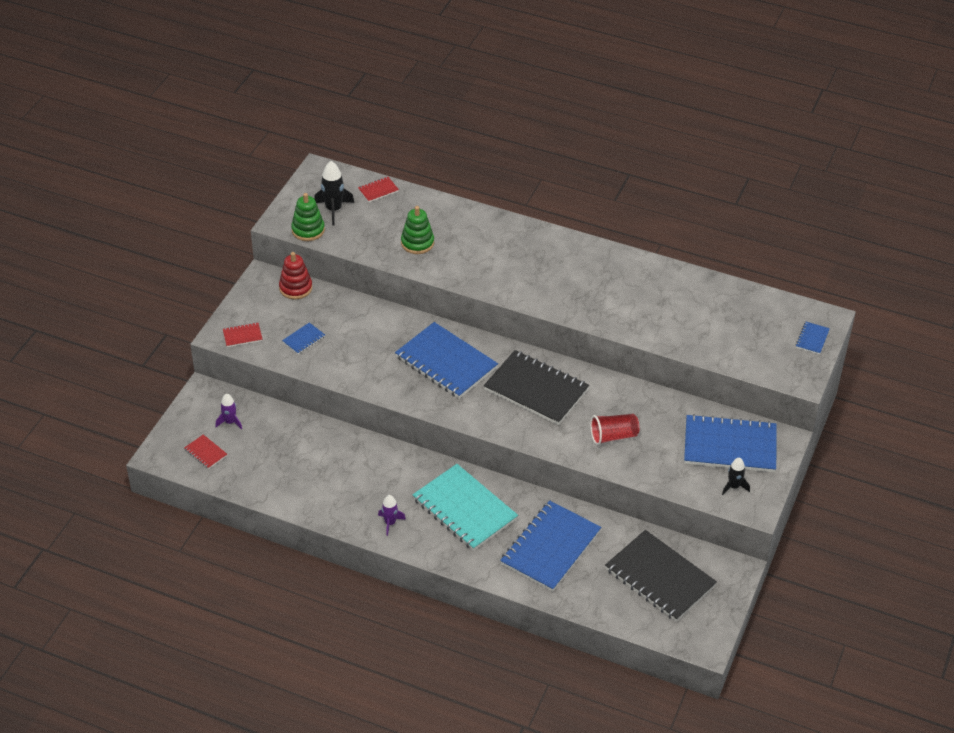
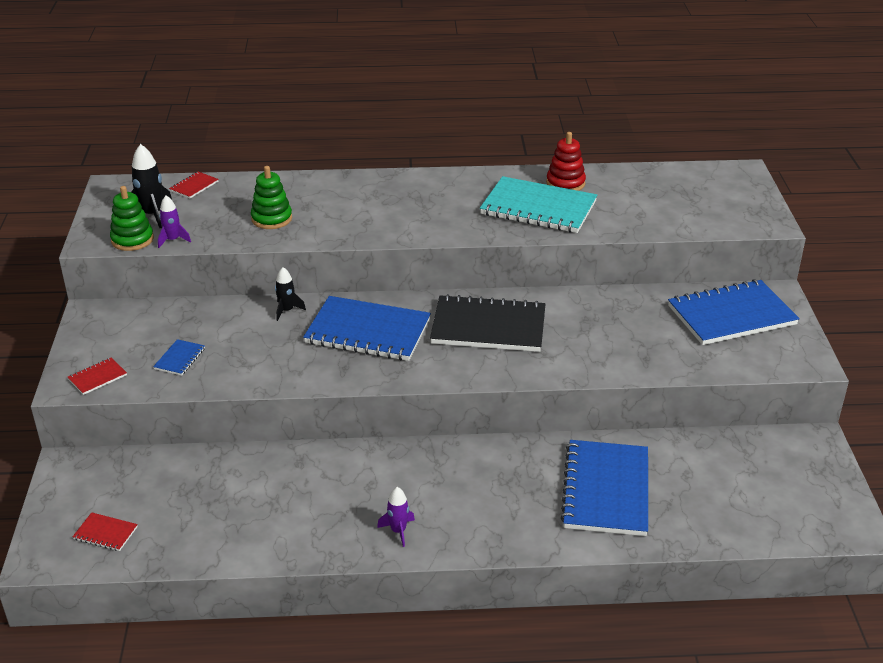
camera: 25 degrees left, 10 degrees down
purple rocket [216,393,242,430] -> purple rocket moved to [158,195,191,248]
red stacking toy [279,252,312,299] -> red stacking toy moved to [546,132,586,191]
turquoise notebook [412,464,518,551] -> turquoise notebook moved to [480,176,597,233]
red cup [590,414,640,445] -> none
black notebook [605,530,717,621] -> none
black rocket [722,458,750,495] -> black rocket moved to [275,267,306,321]
blue notebook [796,322,830,354] -> none

